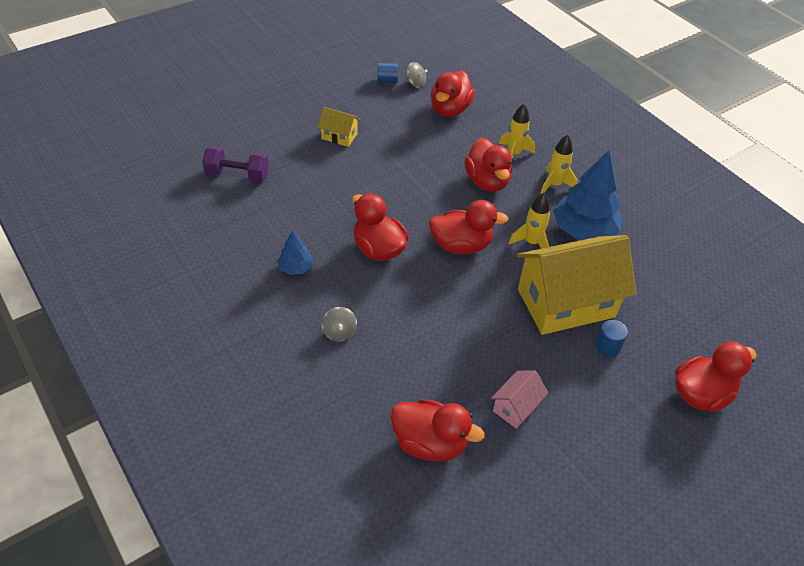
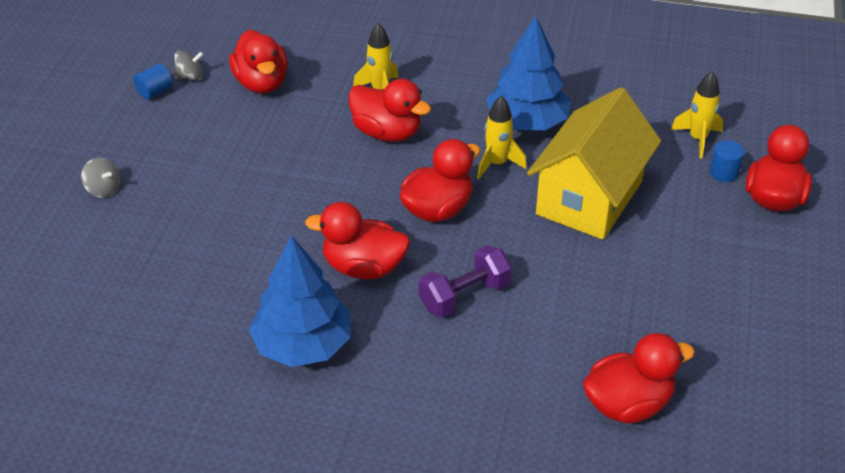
camera: 40 degrees left, 5 degrees down
purple dumbbell [202,146,269,183] -> purple dumbbell moved to [419,245,512,317]
blue tree [277,230,313,275] -> blue tree [249,235,351,367], size x2.04
yellow house [318,107,360,147] -> none
grey spinning top [322,307,357,342] -> grey spinning top moved to [81,158,120,198]
pink house [491,370,548,429] -> none
yellow rocket [540,135,578,194] -> yellow rocket moved to [671,71,723,159]
blue cylinder [596,320,628,356] -> blue cylinder moved to [710,140,744,182]

